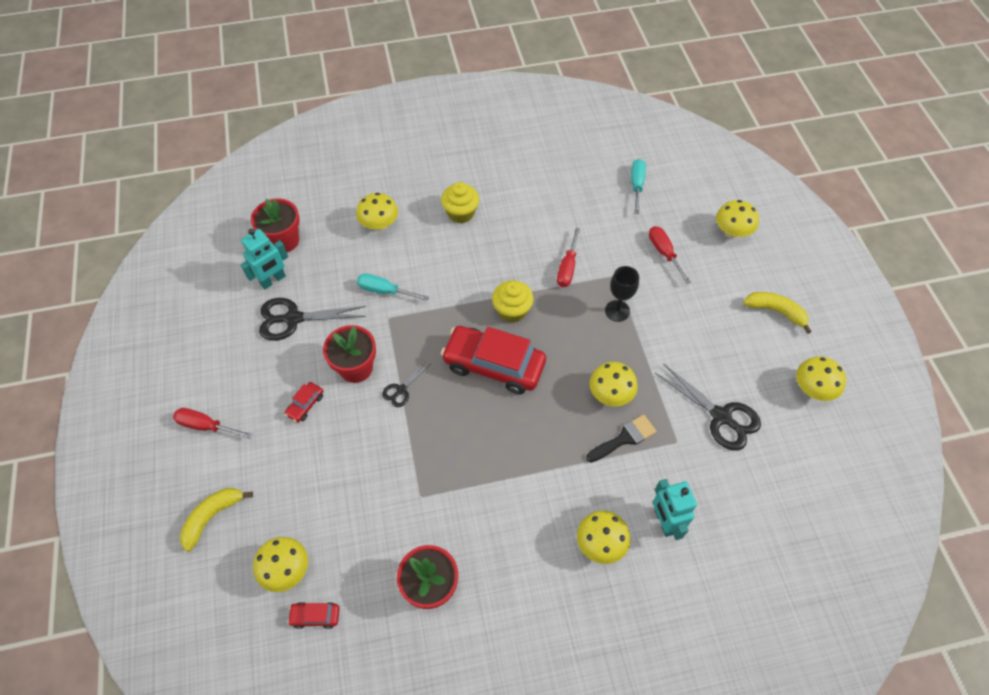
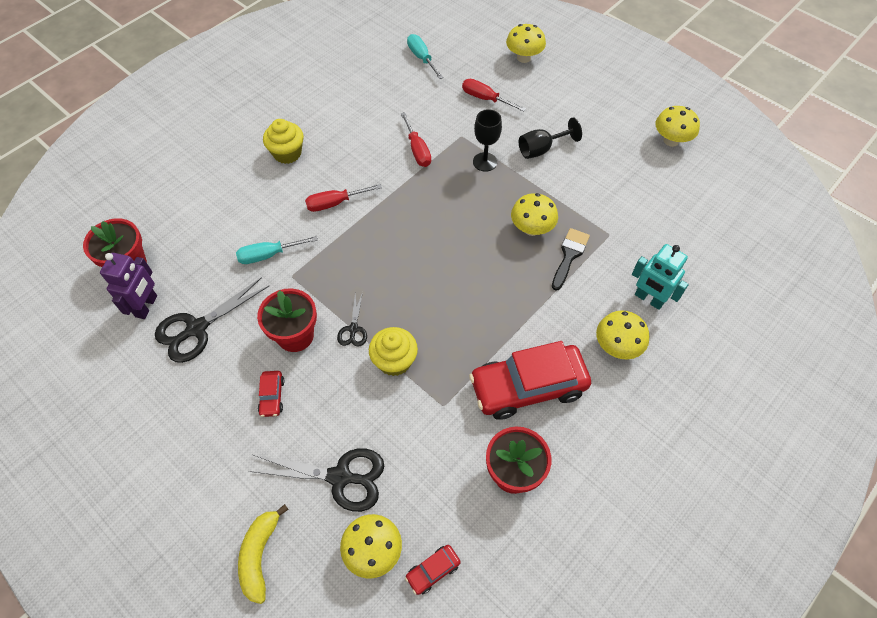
camera: 35 degrees left, 0 degrees up
red screwdriver [173,408,252,439] -> red screwdriver moved to [305,184,382,212]
turquoise robot [241,229,288,289] -> purple robot [100,253,157,319]
yellow mushroom [356,193,398,231] -> none
red car [441,326,546,394] -> red car moved to [469,341,591,420]
yellow cupcake [492,280,533,323] -> yellow cupcake moved to [369,327,418,376]
black scissors [655,364,761,450] -> black scissors moved to [248,448,384,512]
yellow banana [743,292,812,334] -> none
none -> black goblet [519,117,582,159]

